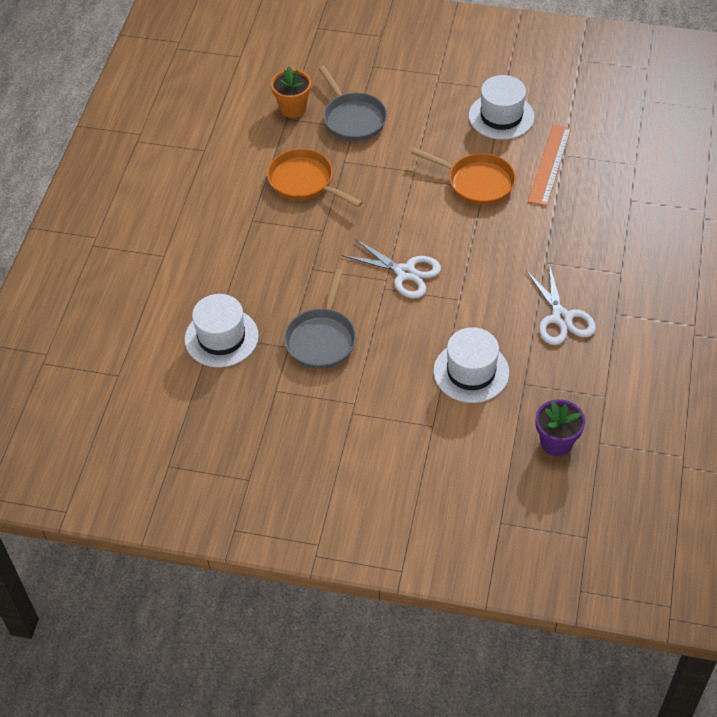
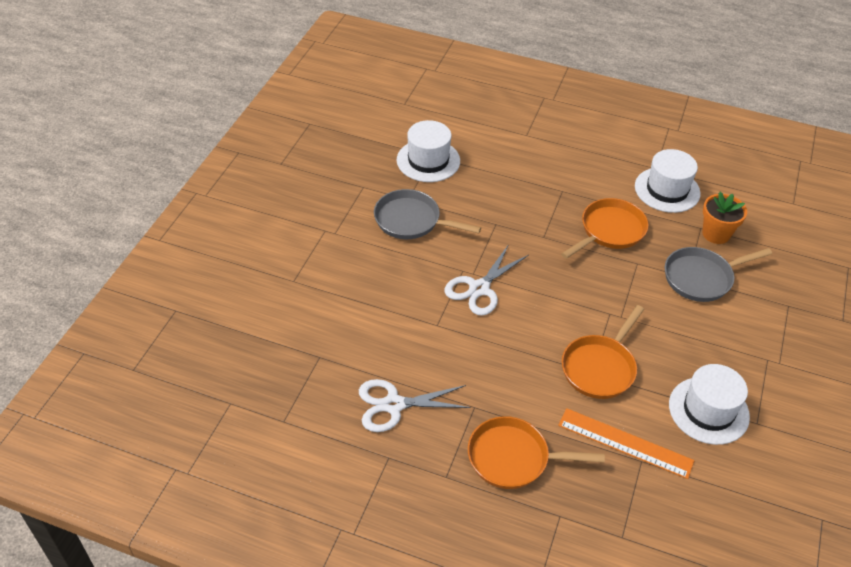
camera: 95 degrees right, 5 degrees down
white hat [433,327,509,403] -> white hat moved to [635,149,701,213]
purple flower pot [536,399,585,456] -> none
none -> orange pan [468,416,605,489]

